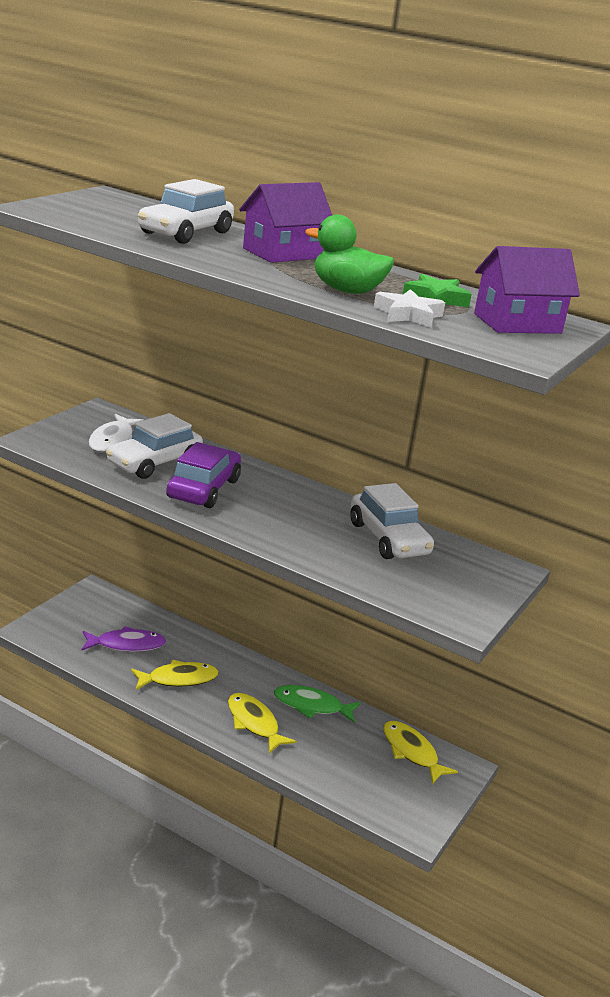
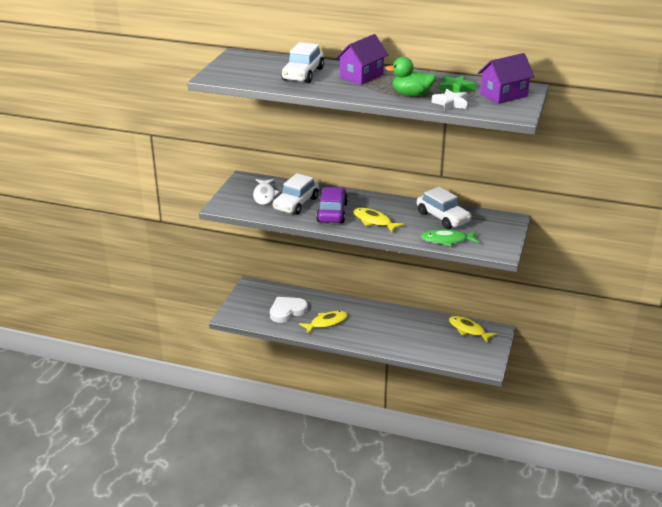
camera: 10 degrees left, 5 degrees up
purple fish [81,626,166,652] -> white heart [270,297,308,323]
yellow fish [228,693,297,754] -> yellow fish moved to [353,208,404,232]
green fish [274,685,361,723] -> green fish moved to [421,229,479,247]

